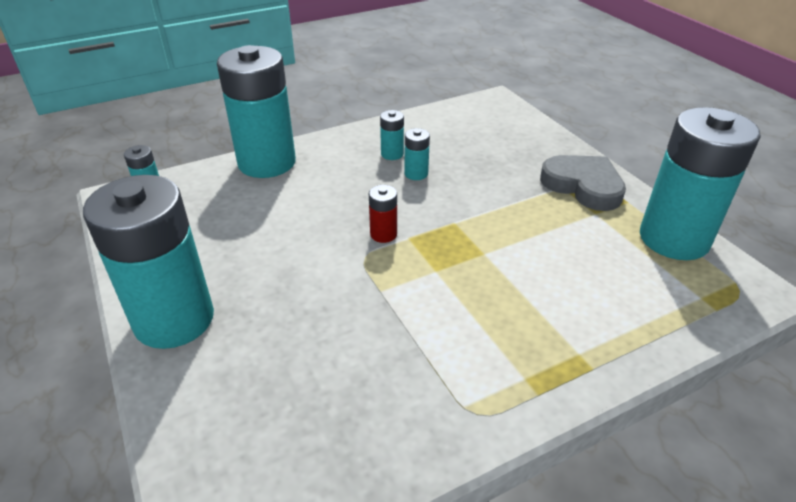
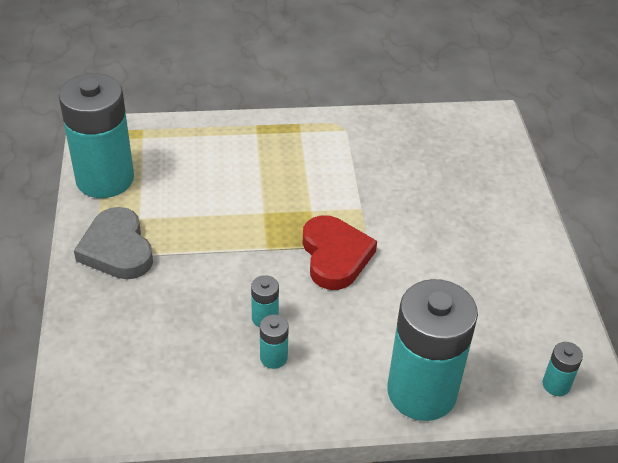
camera: 160 degrees left, 5 degrees up
turquoise battery [83,175,214,349] -> none
red battery [369,185,397,243] -> red heart [303,215,377,290]

